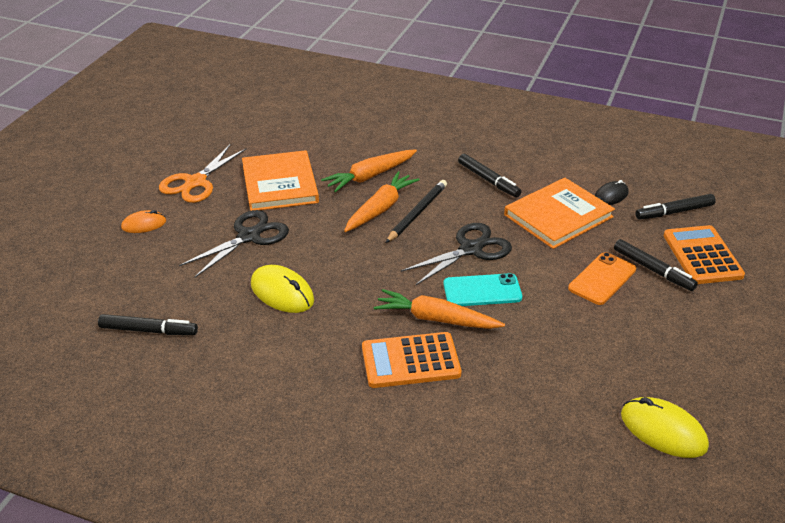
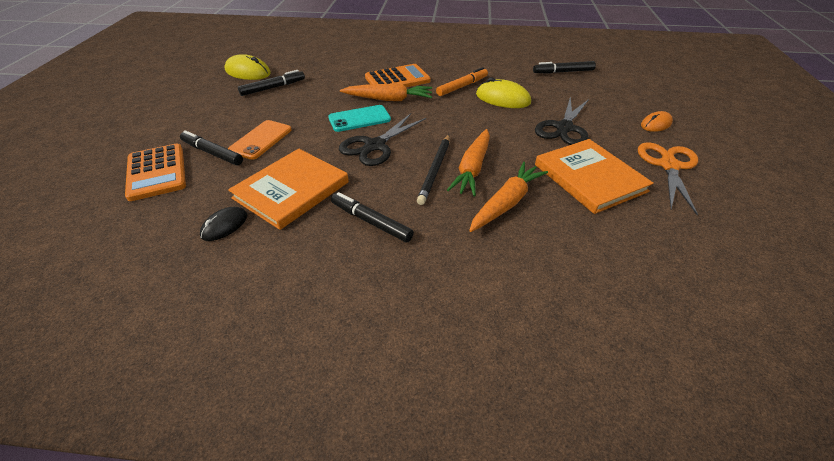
camera: 165 degrees right, 5 degrees up
black marker [635,194,716,220] -> black marker moved to [238,70,305,96]
none -> orange marker [436,67,488,96]

